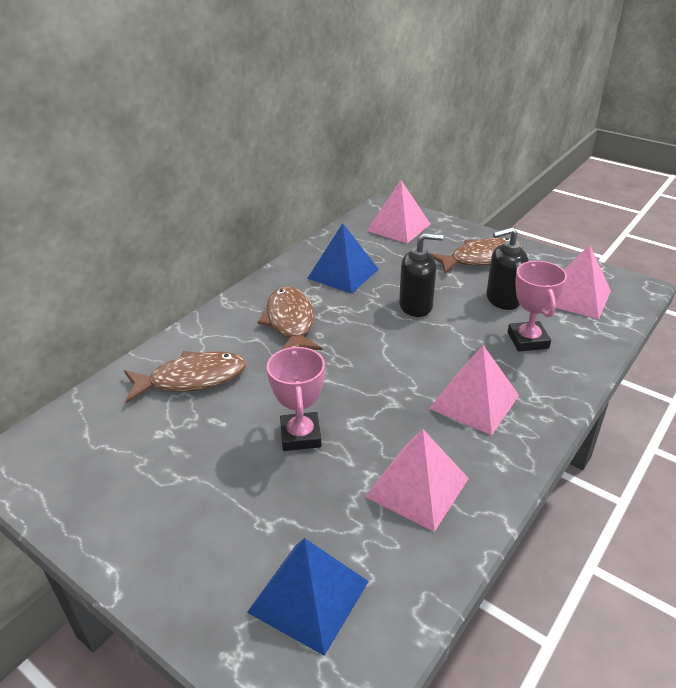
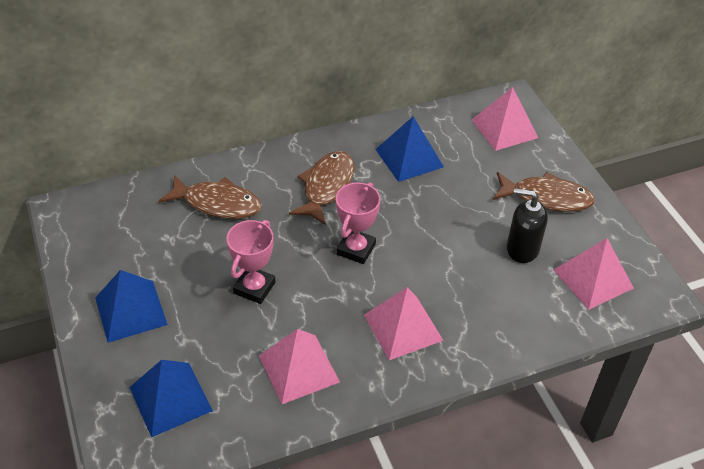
camera: 30 degrees right, 10 degrees up
black soap dispenser [399,233,443,317] -> none
pink trophy [508,261,567,352] -> pink trophy moved to [336,182,381,264]
none -> blue pyramid [95,270,168,343]

